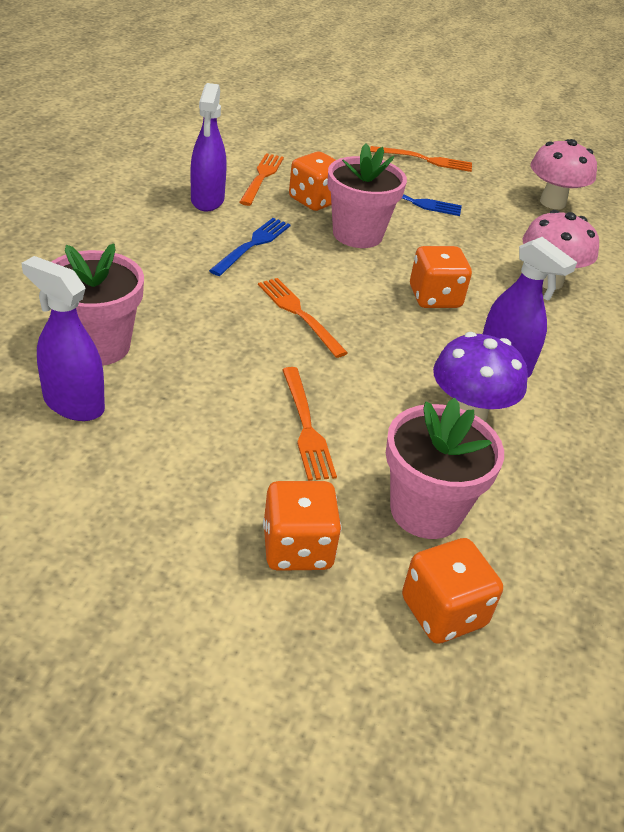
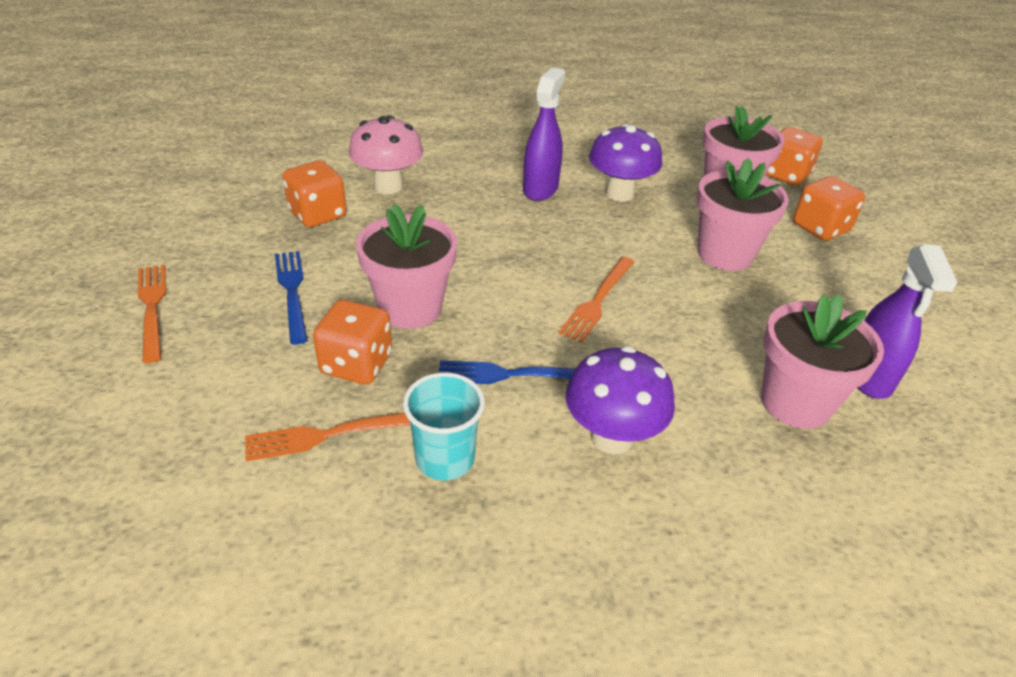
camera: 115 degrees left, 0 degrees up
purple spray bottle [191,83,227,211] -> turquoise cup [403,373,485,481]
orange fork [282,367,337,481] -> pink flower pot [697,158,789,271]
orange dice [410,246,472,308] -> orange dice moved to [282,160,347,227]
pink mushroom [530,139,597,209] -> none
none -> purple mushroom [566,346,675,454]

